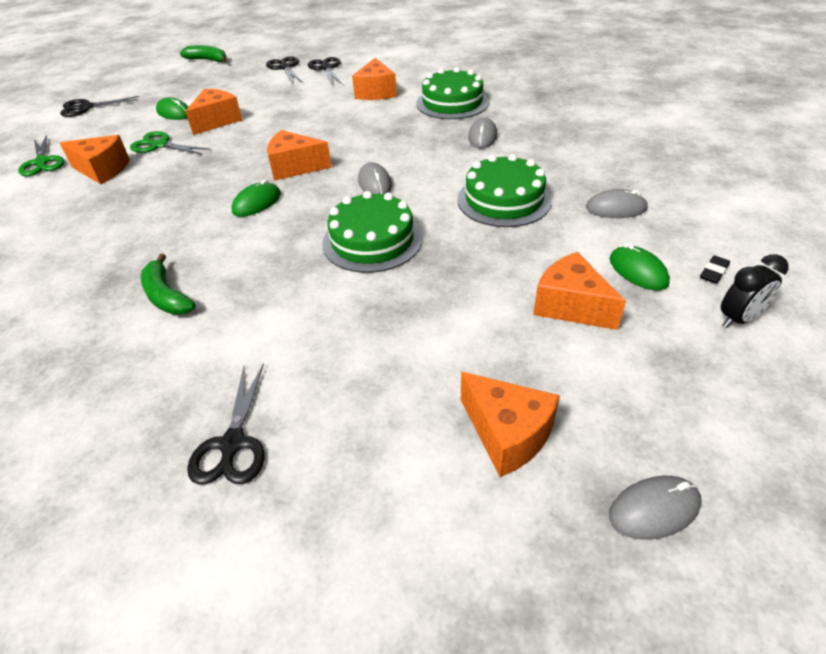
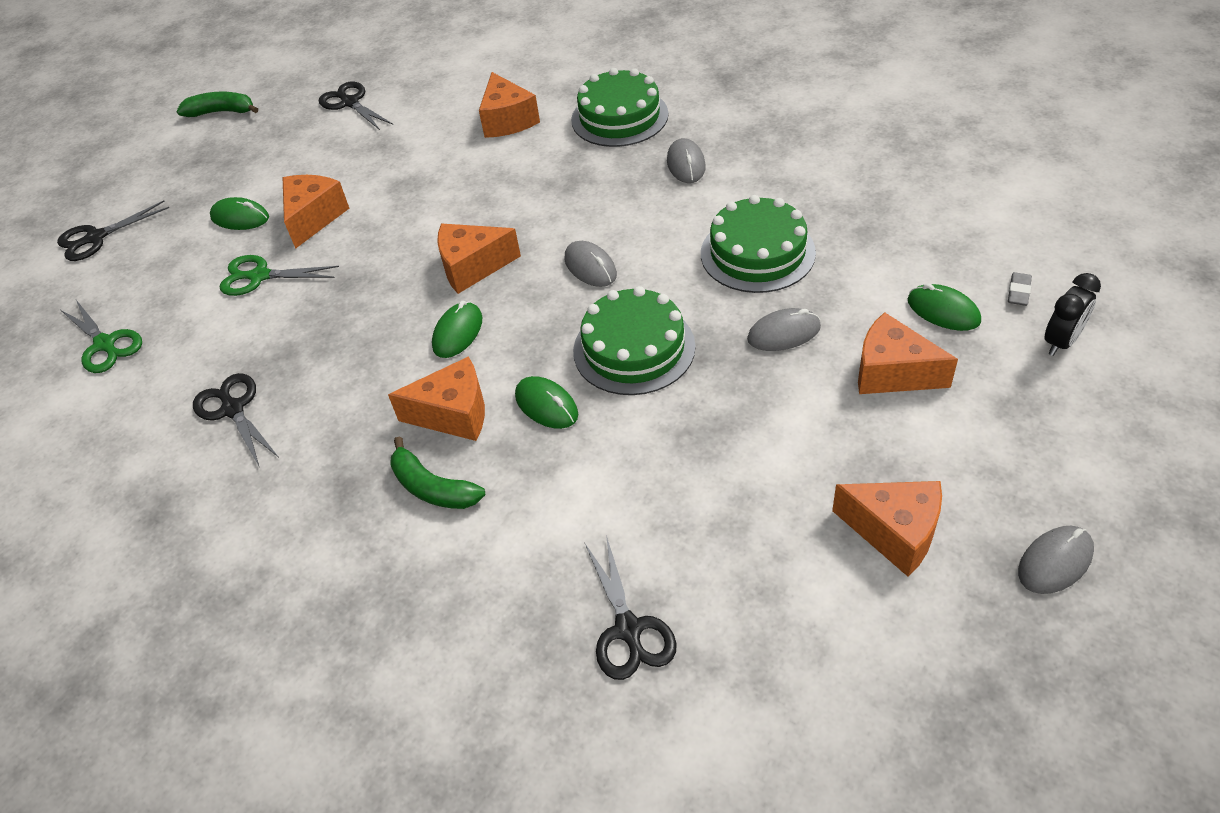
camera: 15 degrees left, 5 degrees up
orange cheese [60,135,130,184] -> orange cheese moved to [388,356,485,441]
black scissors [308,57,342,84] -> black scissors moved to [193,373,278,468]
grey mouse [586,189,648,218] -> grey mouse moved to [747,308,821,351]
black eraser [700,255,730,284] -> grey eraser [1008,272,1032,306]
none -> green mouse [515,376,578,429]

